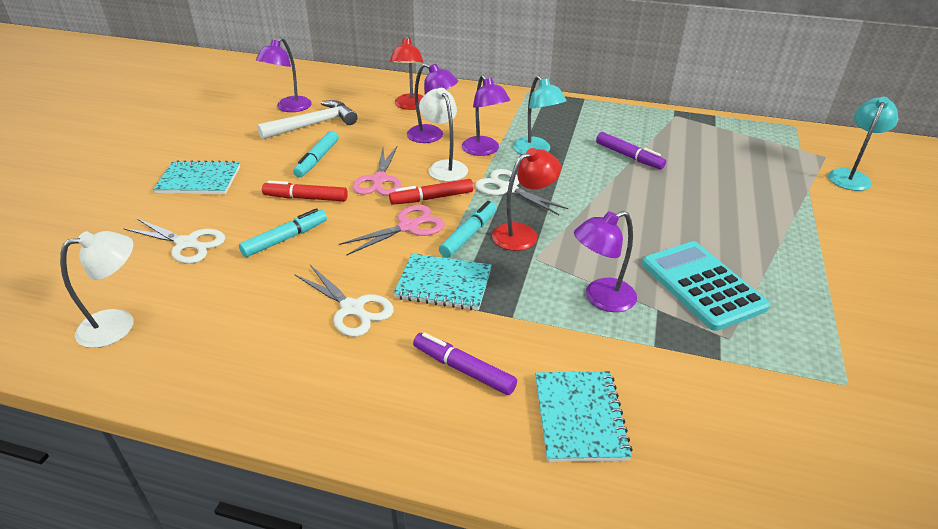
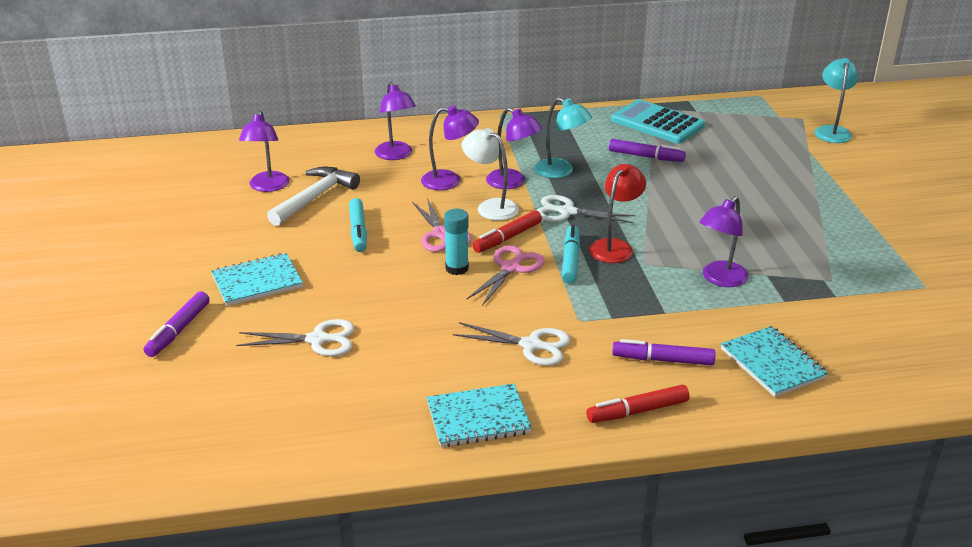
camera: 25 degrees left, 5 degrees down
white lamp [60,231,133,348] -> none
turquoise marker [239,208,327,257] -> none
red marker [262,181,348,201] -> red marker moved to [586,385,690,423]
red lamp [390,35,424,110] -> purple lamp [375,81,416,160]
turquoise notebook [394,253,492,310] -> turquoise notebook moved to [427,383,532,447]
turquoise calculator [642,241,770,331] -> turquoise calculator moved to [611,99,705,144]
none -> purple marker [144,291,210,357]
none -> turquoise glue stick [444,209,469,275]

